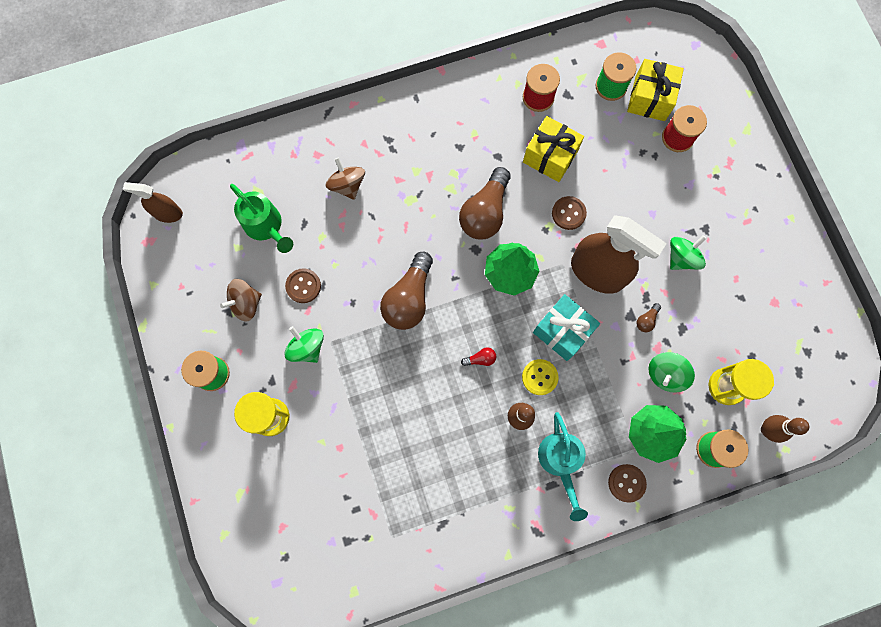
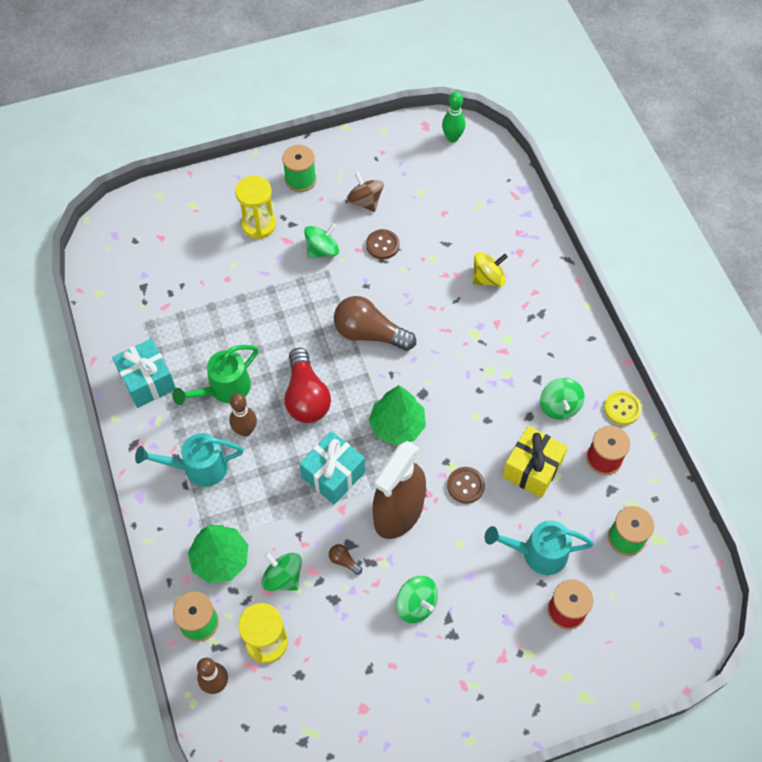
camera: 90 degrees right, 15 degrees down
brown spray bottle [123,182,183,223] -> green bowling pin [442,91,465,142]
green watering can [230,184,293,253] -> green watering can moved to [172,345,258,405]
brown spinning top [326,157,365,200] -> yellow spinning top [473,252,508,287]
brown light bulb [459,167,510,239] -> none
red light bulb [461,347,496,366] -> red light bulb [285,348,331,423], size x2.45
yellow button [522,359,558,395] -> yellow button moved to [604,391,642,425]
brown button [608,464,647,502] -> none
yellow gift [627,59,684,121] -> none
none -> turquoise gift [112,339,176,408]
none -> turquoise watering can [485,520,594,575]
none -> green spinning top [540,378,585,420]

